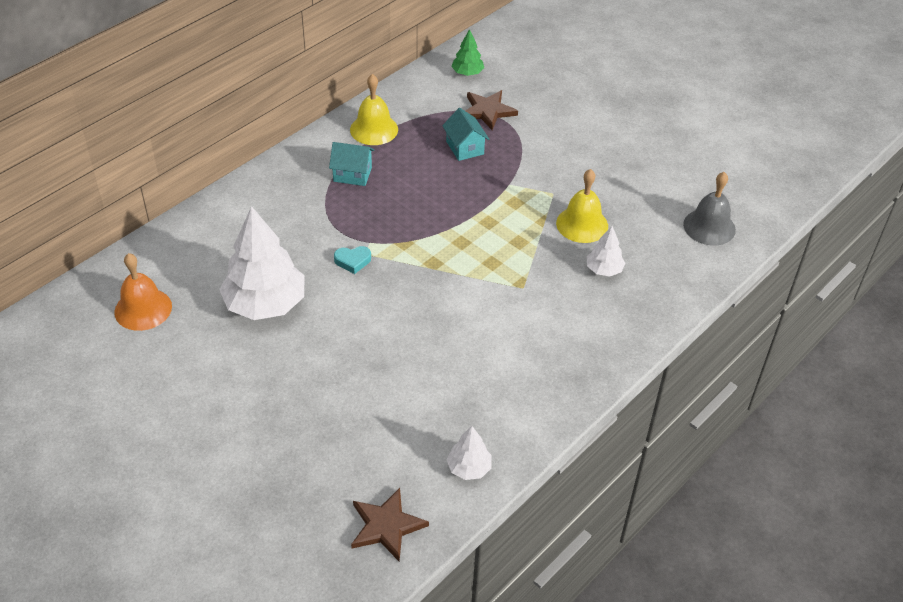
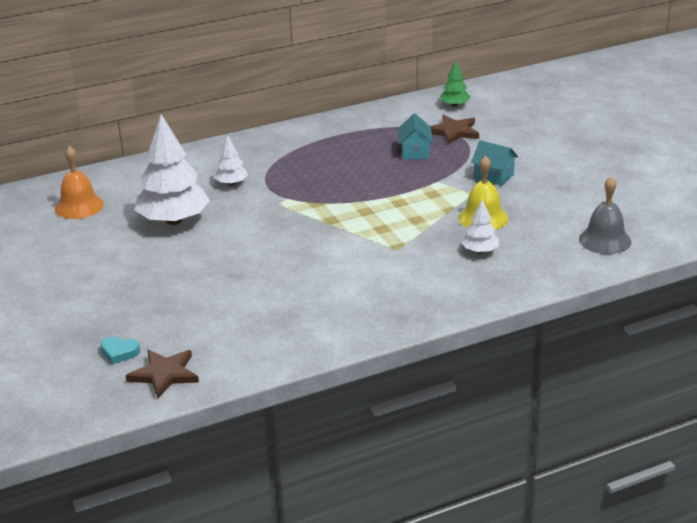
camera: 25 degrees right, 15 degrees down
turquoise house [329,142,374,186] -> turquoise house moved to [471,140,518,186]
turquoise heart [334,246,371,274] -> turquoise heart moved to [101,337,140,364]
yellow bell [350,74,398,145] -> none
white tree [447,426,492,480] -> white tree moved to [214,135,248,185]

